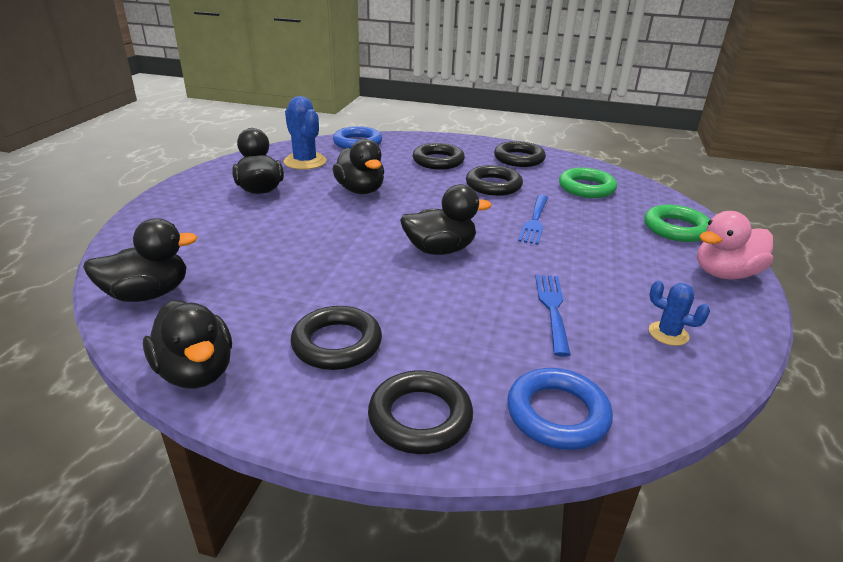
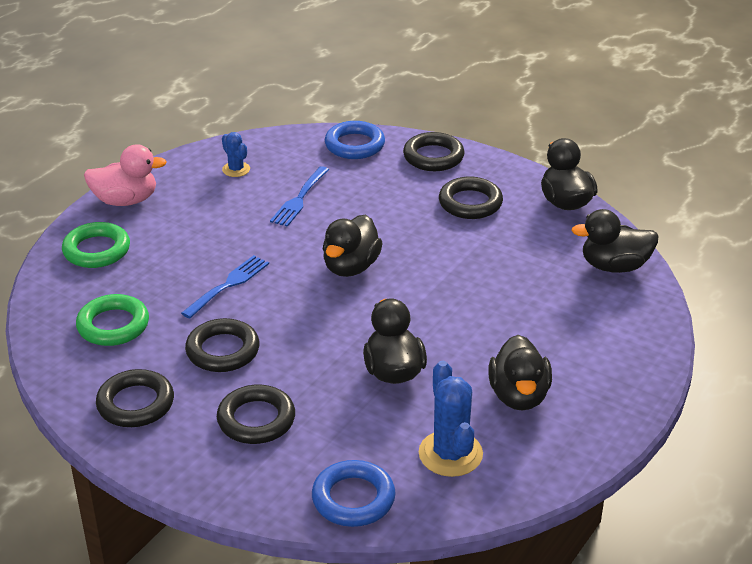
camera: 160 degrees left, 5 degrees up
black duck [400,184,492,255] -> black duck turned 75 degrees counterclockwise [323,215,383,277]

